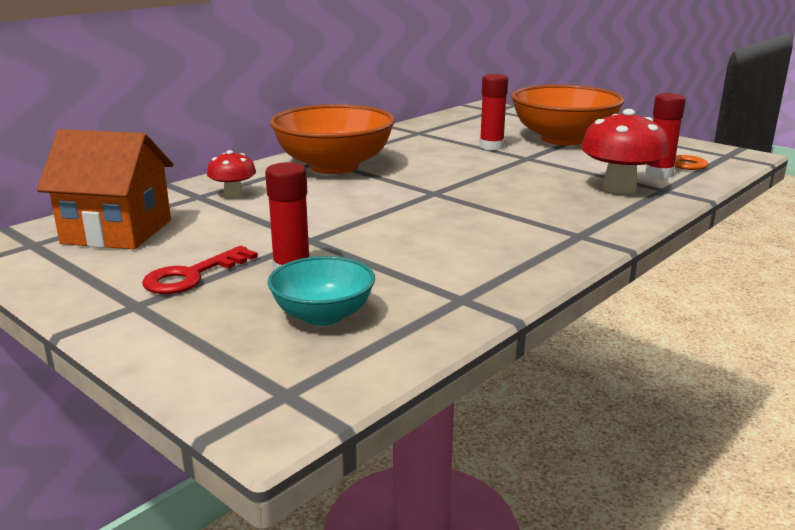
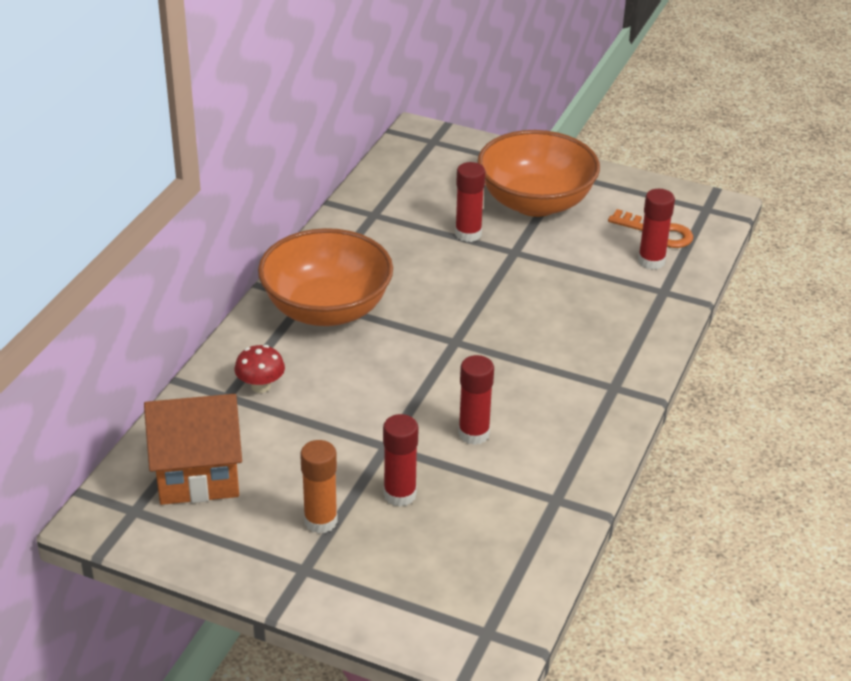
camera: 20 degrees left, 15 degrees up
red key [142,246,258,294] -> orange glue stick [300,440,338,534]
turquoise bowl [267,256,375,326] -> none
red mushroom [581,109,669,194] -> none
none -> red glue stick [458,355,494,445]

